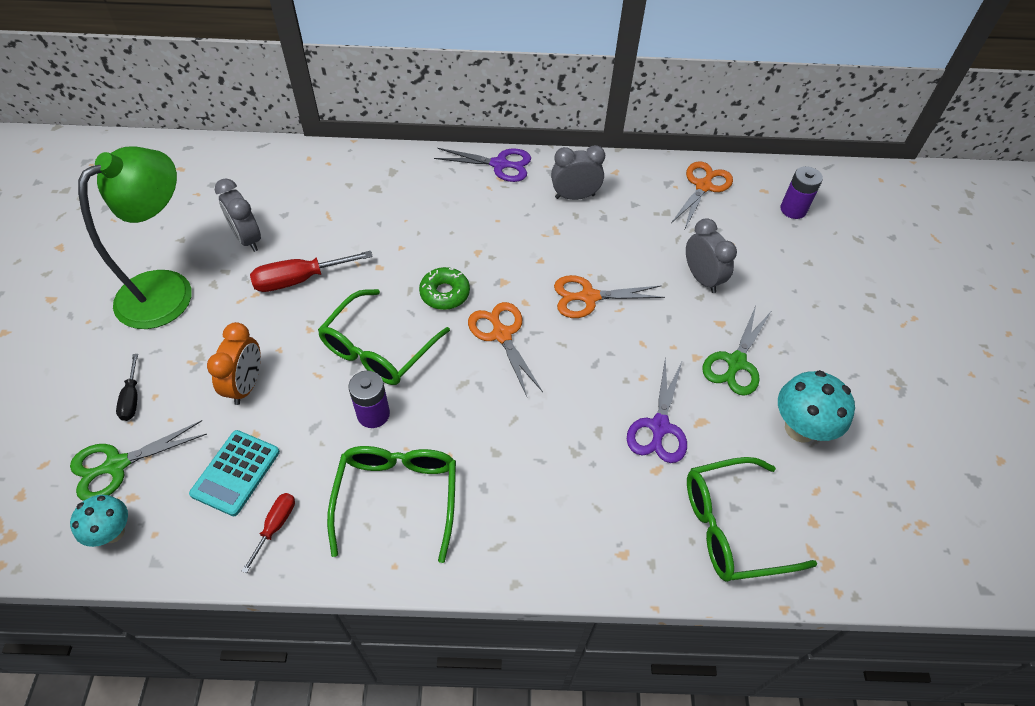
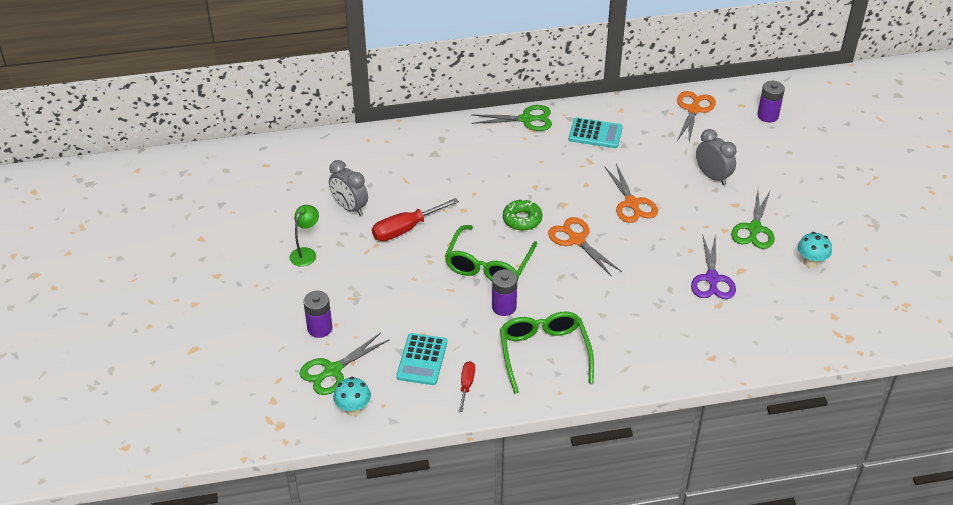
camera: 10 degrees left, 10 degrees down
green lamp [78,146,192,329] -> green lamp [289,205,319,267], size x0.44
black screwdriver [116,354,138,421] -> purple battery [303,291,332,338]
orange clock [207,322,261,405] -> none
purple scissors [434,148,531,182] -> green scissors [472,105,552,131]
grey clock [551,145,605,200] -> turquoise calculator [569,117,623,148]
orange scissors [554,275,665,318] -> orange scissors turned 90 degrees counterclockwise [605,164,658,223]
green glasses [687,457,817,582] -> none
turquoise mushroom [778,370,855,443] -> turquoise mushroom [798,232,832,268], size x0.64

